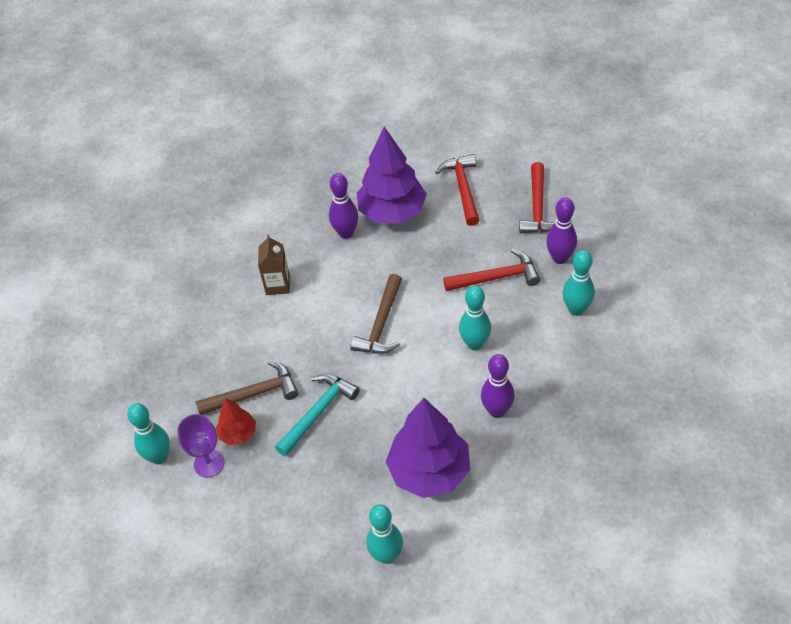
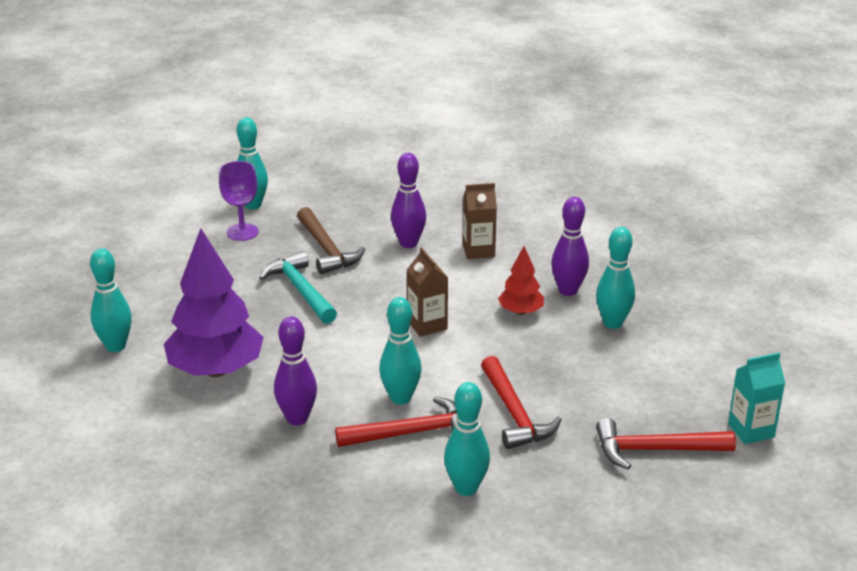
camera: 80 degrees right, 20 degrees down
red tree [216,398,256,446] -> red tree moved to [498,246,544,315]
turquoise hammer [275,374,360,457] -> turquoise hammer turned 150 degrees counterclockwise [259,251,337,324]
brown hammer [350,274,402,354] -> brown carton [407,247,448,337]
purple tree [357,127,427,224] -> turquoise bowling pin [596,227,635,329]
red hammer [435,154,480,226] -> red hammer moved to [335,397,458,447]
purple bowling pin [546,197,577,264] -> purple bowling pin moved to [391,153,426,248]
none -> turquoise carton [728,352,785,444]

